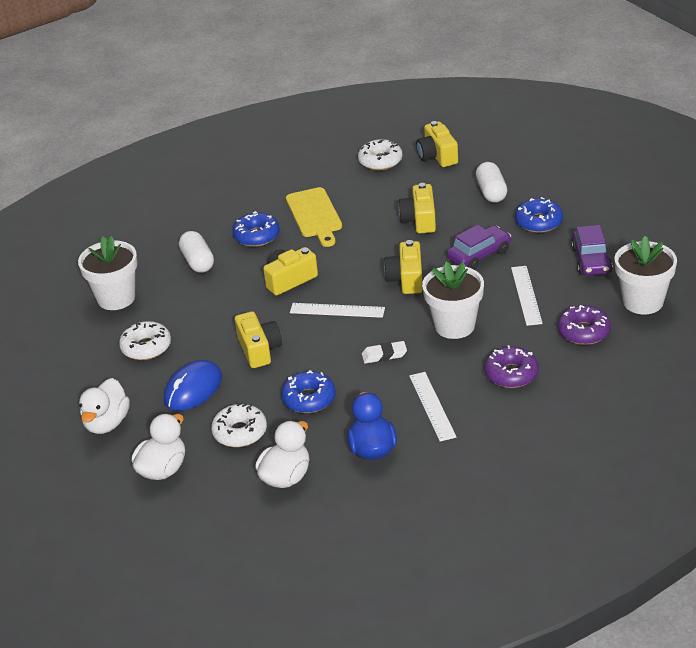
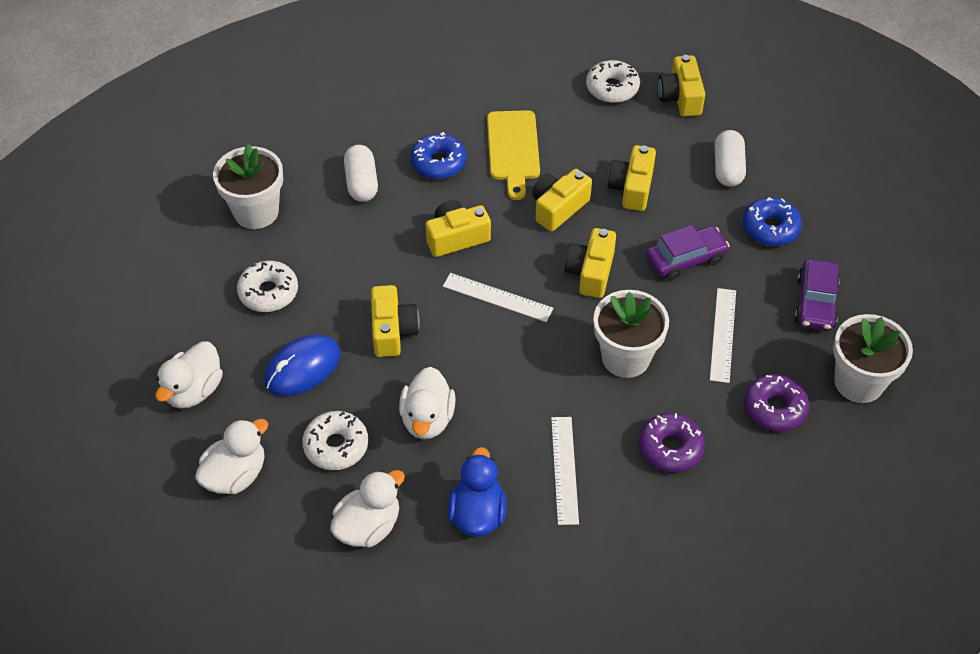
camera: 10 degrees right, 15 degrees up
blue donut [281,370,336,413] -> white duck [399,367,456,439]
white eraser [362,341,407,364] -> none
none -> yellow camera [532,169,592,231]

